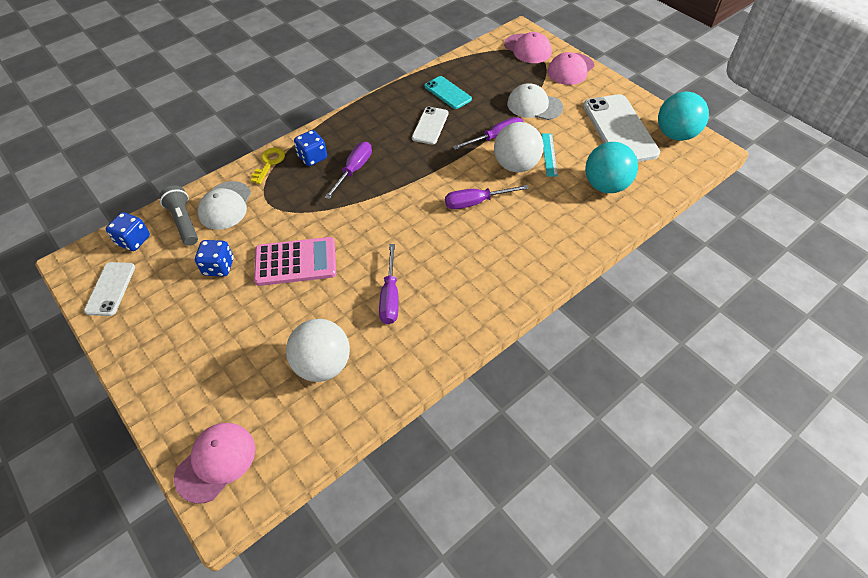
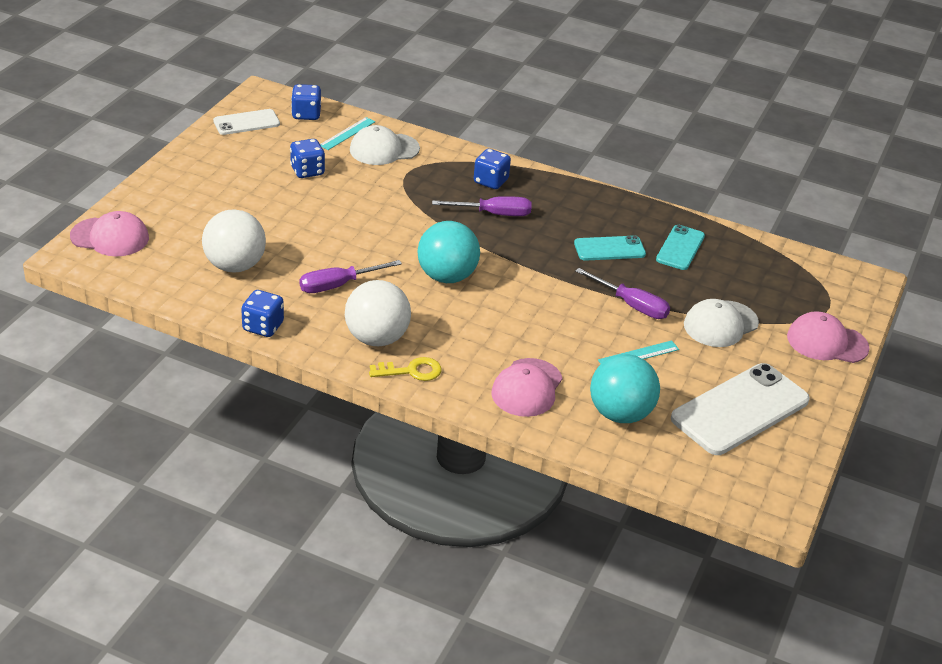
camera: 60 degrees right, 15 degrees down
grey flashlight [159,186,198,246] -> turquoise ruler [320,117,375,150]
yellow key [251,148,285,184] -> yellow key moved to [369,357,441,381]
pink calculator [254,237,336,286] -> none
white phone [412,107,449,145] -> turquoise phone [574,235,646,261]
purple screwdriver [445,185,529,209] -> none
white ball [494,122,544,173] -> white ball moved to [345,280,411,346]
pink cap [504,32,552,63] -> pink cap moved to [492,358,563,417]
white cap [507,83,563,120] -> white cap turned 120 degrees counterclockwise [684,299,759,347]
turquoise ball [658,92,709,141] -> turquoise ball moved to [418,221,480,283]
none -> blue dice [241,290,284,337]

